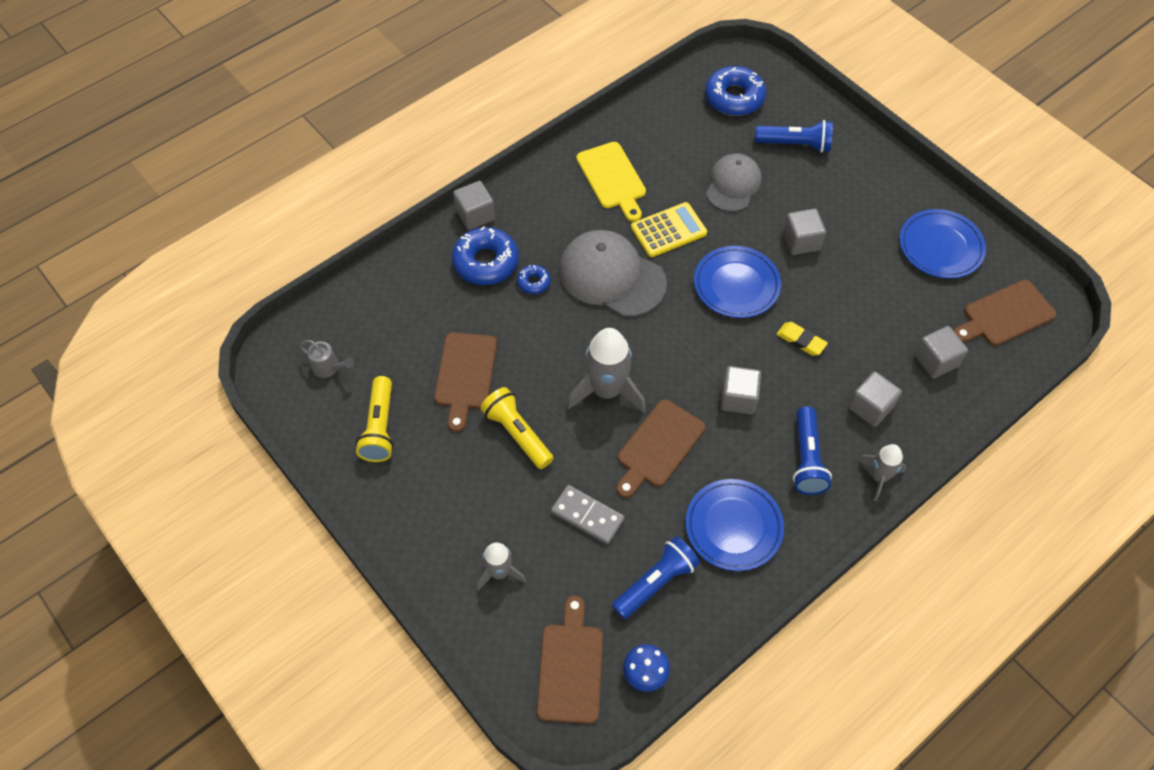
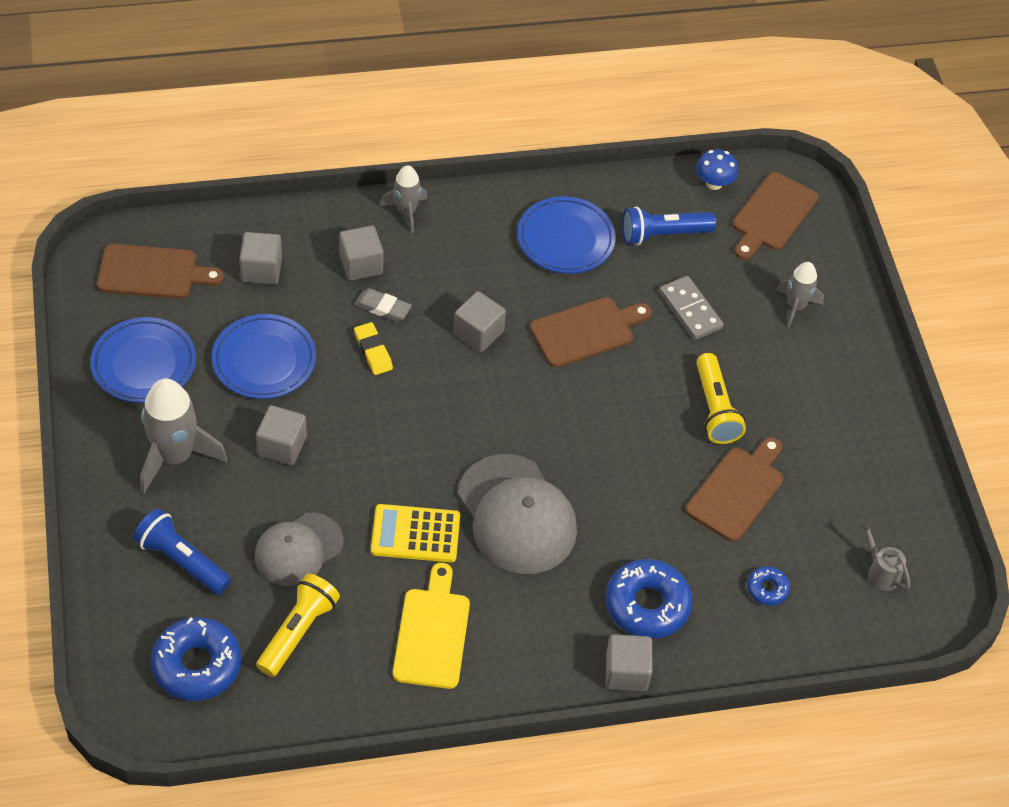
camera: 155 degrees left, 5 degrees down
yellow flashlight [356,376,394,462] -> yellow flashlight moved to [256,574,340,677]
blue donut [517,265,551,294] -> blue donut moved to [747,566,790,605]
grey rocket [567,328,646,413] -> grey rocket moved to [140,378,227,494]
blue plate [694,246,781,318] -> blue plate moved to [212,314,316,399]
blue flashlight [793,406,832,495] -> none
none -> grey eraser [354,288,412,322]

